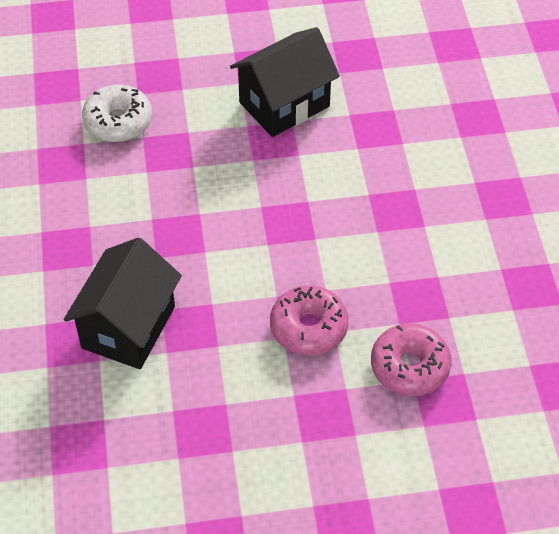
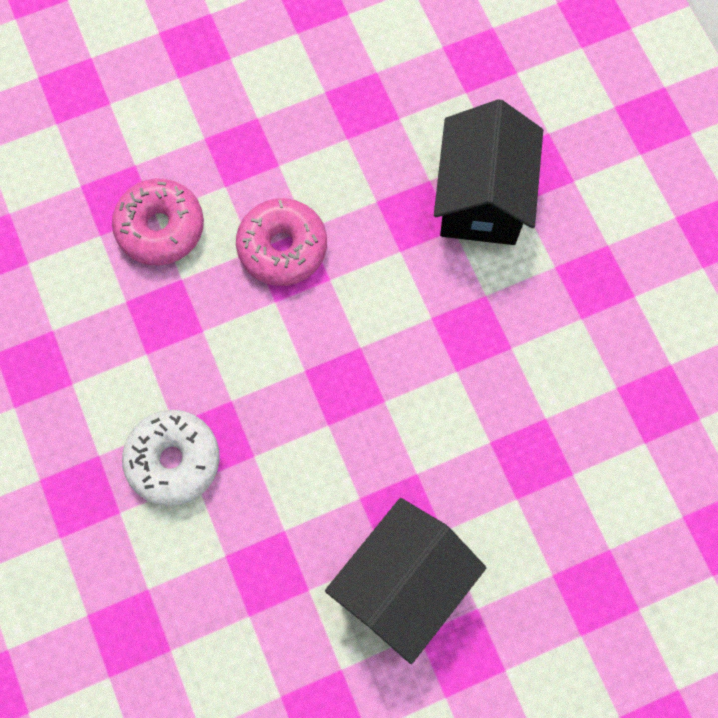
camera: 165 degrees right, 20 degrees up
white donut [82,85,152,142] -> white donut moved to [122,410,220,506]

